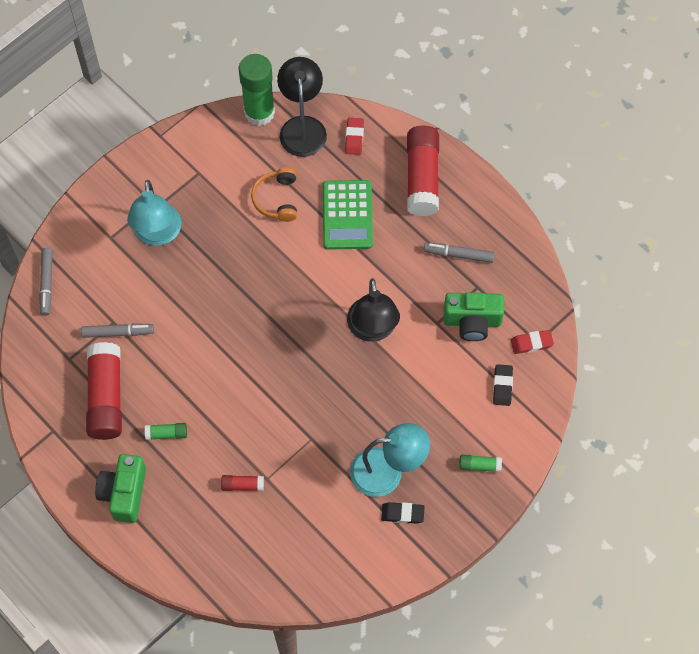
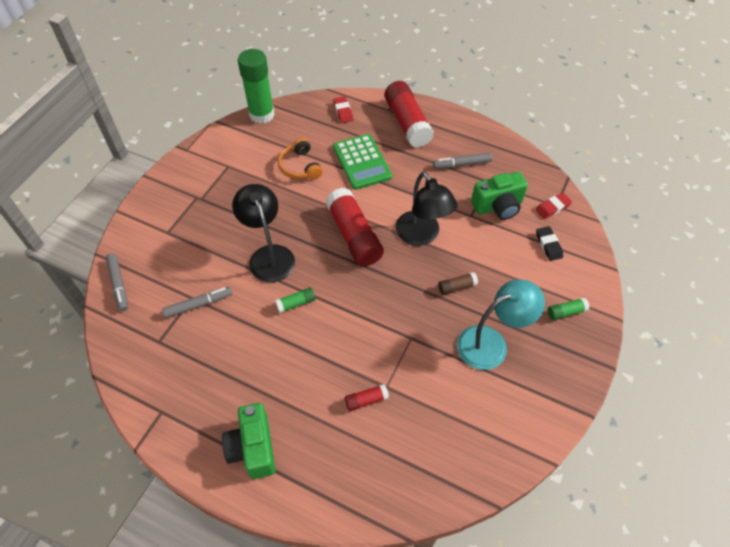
camera: 20 degrees left, 10 degrees down
red glue stick [86,342,122,440] -> red glue stick moved to [325,188,384,266]
turquoise lamp [127,180,182,246] -> none
green glue stick [145,423,187,440] -> green glue stick moved to [275,287,315,313]
black lamp [277,57,327,157] -> black lamp moved to [232,184,295,282]
black eraser [381,502,425,524] -> none
none -> brown glue stick [438,272,478,295]

